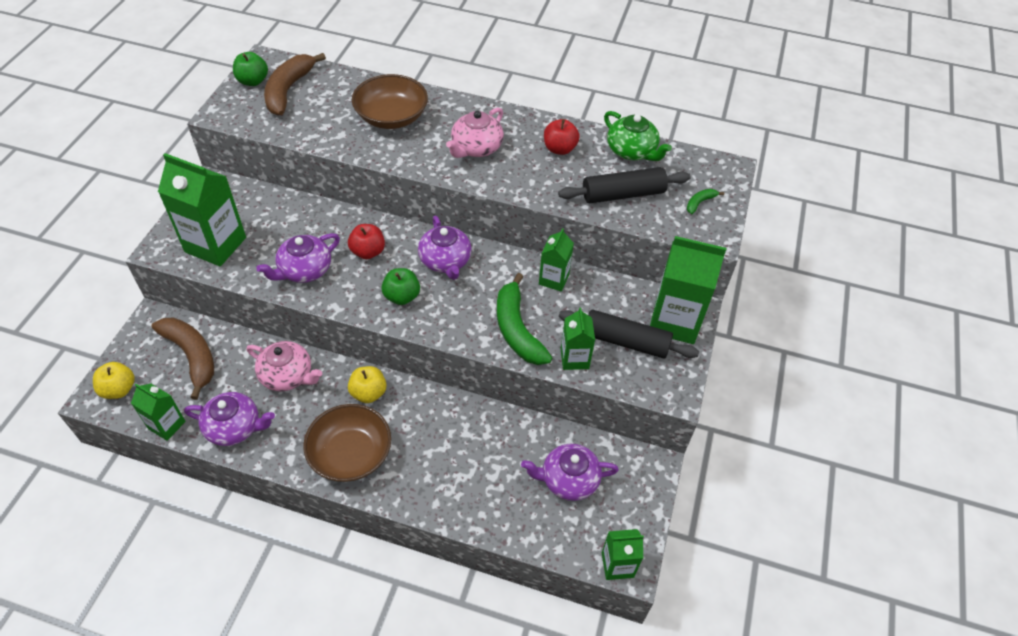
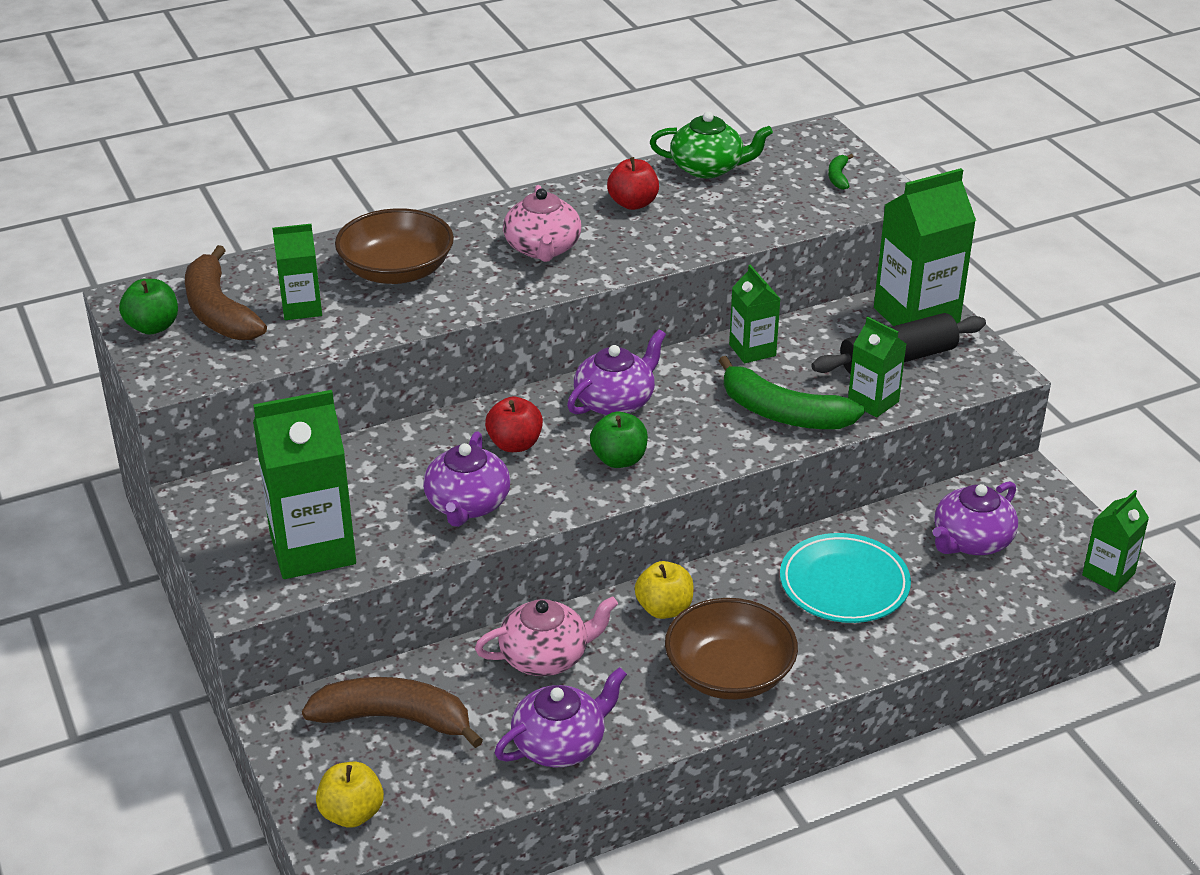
camera: 40 degrees left, 15 degrees down
green carton [131,384,186,441] -> green carton moved to [272,224,322,320]
purple teapot [418,215,472,280] -> purple teapot turned 75 degrees counterclockwise [567,329,666,415]
black rolling pin [558,167,691,204] -> none
none -> turquoise plate [780,533,911,623]

